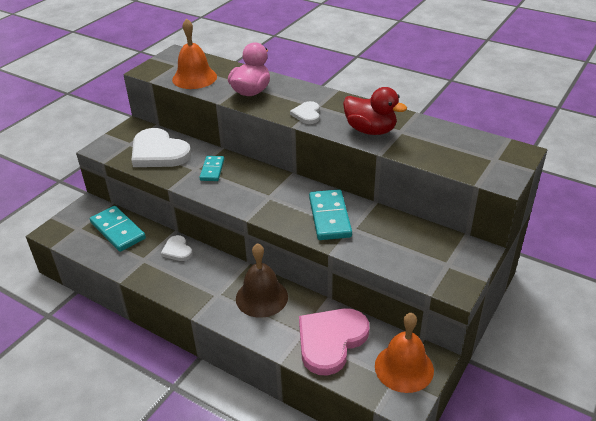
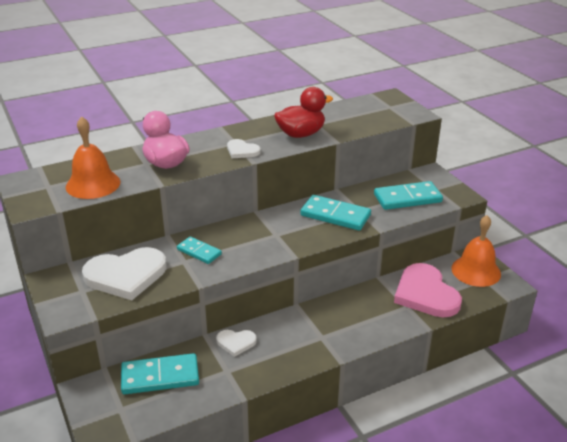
camera: 60 degrees left, 5 degrees down
brown bell [236,243,288,318] -> none
none -> turquoise domino [374,181,443,210]

